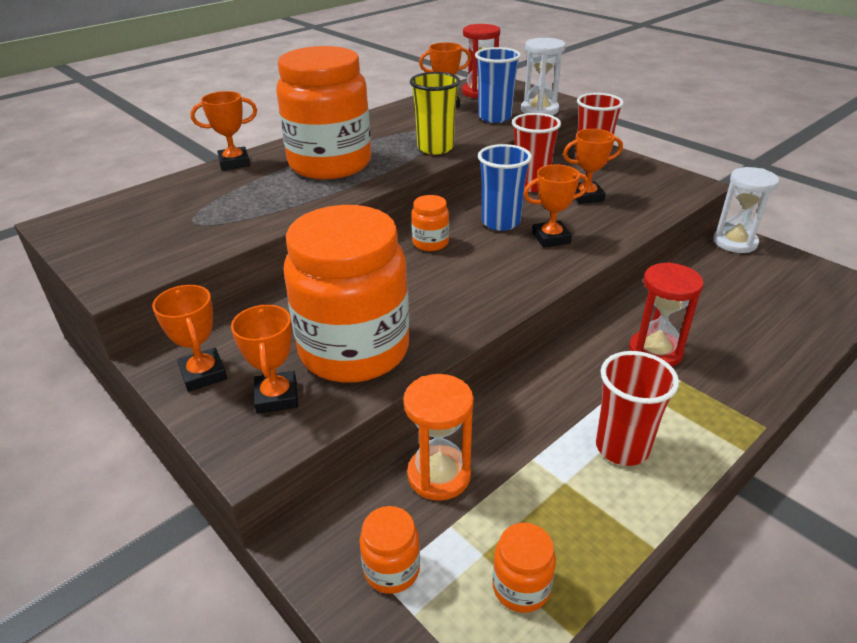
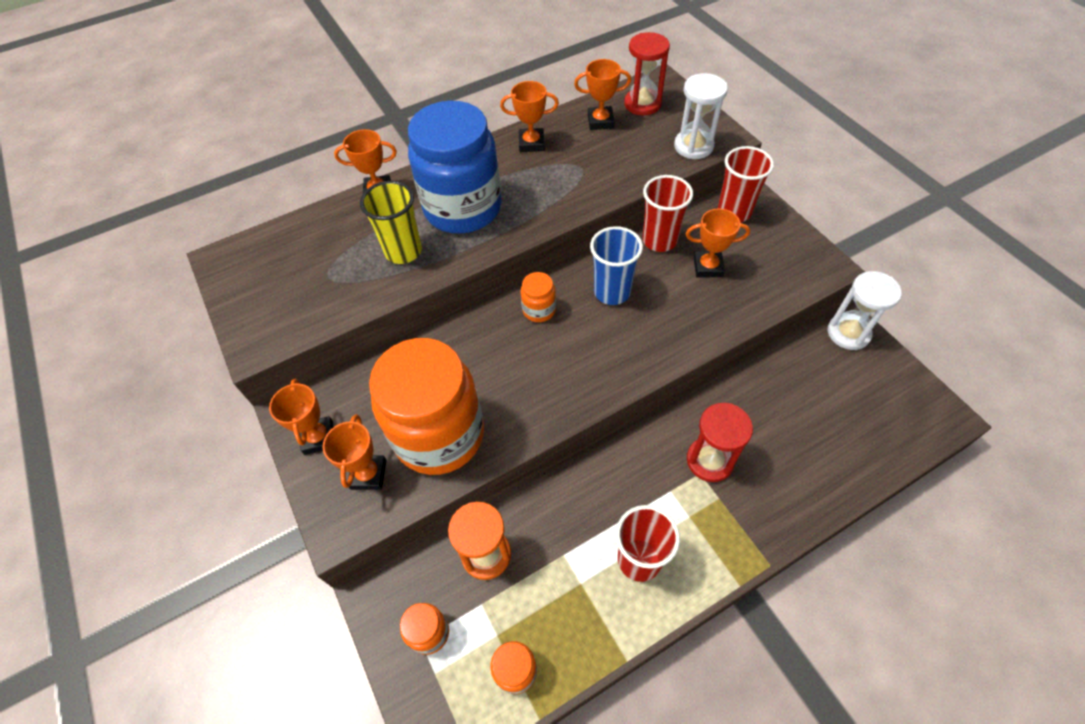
camera: 15 degrees right, 20 degrees up
orange jar [276,46,371,179] -> blue jar [408,101,502,234]
yellow cup [410,72,460,155] -> yellow cup moved to [360,181,422,264]
blue cup [475,47,521,123] -> none
orange trophy [524,165,589,247] -> orange trophy moved to [500,81,559,152]

